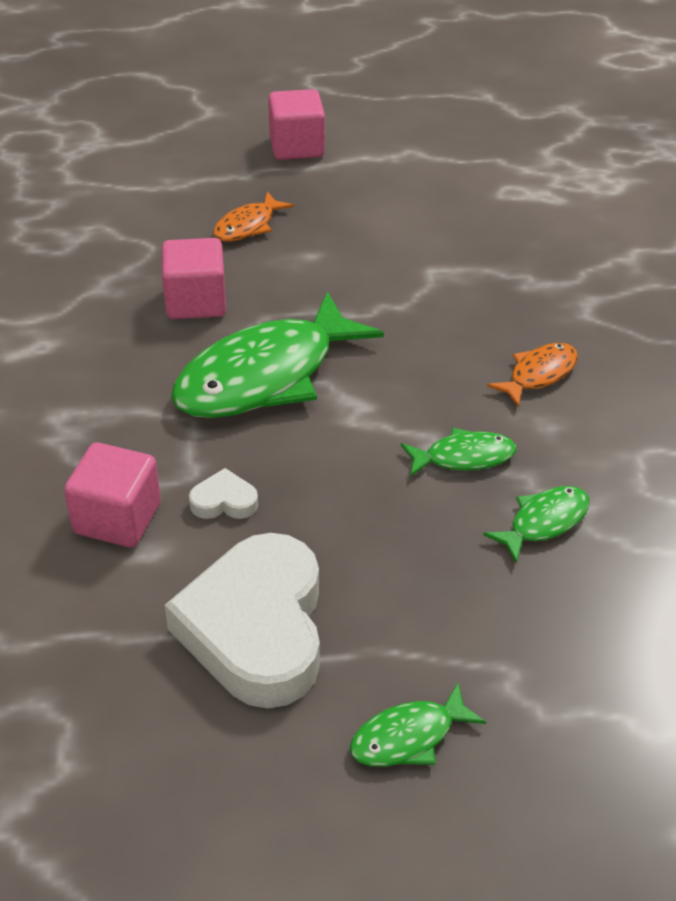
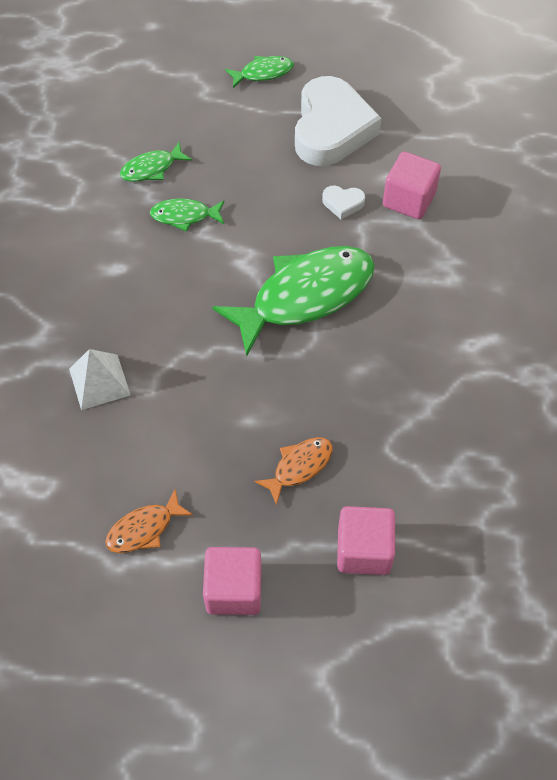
camera: 170 degrees left, 15 degrees up
pink cube [162,238,226,319] -> pink cube moved to [337,506,395,575]
orange fish [487,343,578,408] -> orange fish moved to [105,490,193,553]
none -> white pyramid [69,349,130,410]

